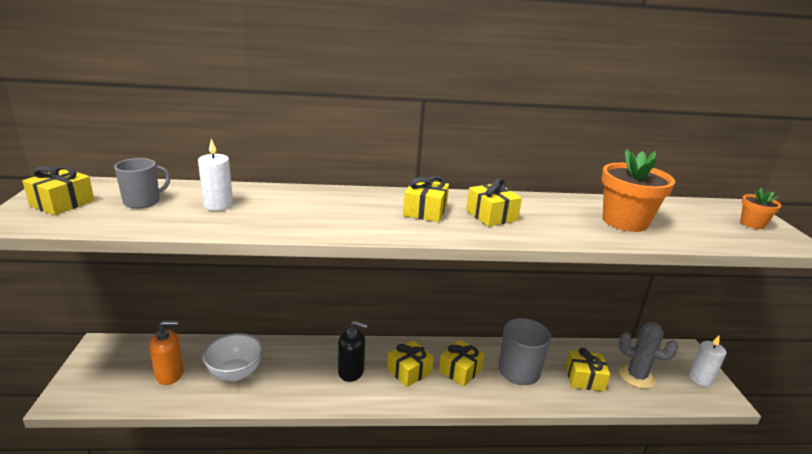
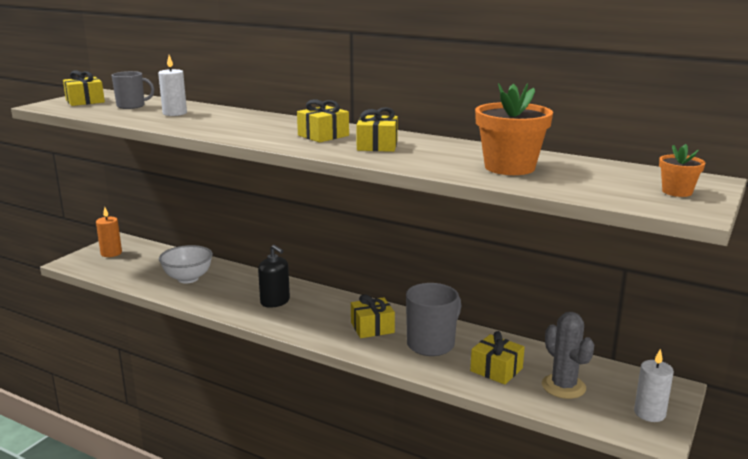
camera: 35 degrees right, 5 degrees down
orange soap dispenser [149,321,184,385] -> none
yellow gift [387,340,434,387] -> none
none -> orange candle [96,207,122,257]

